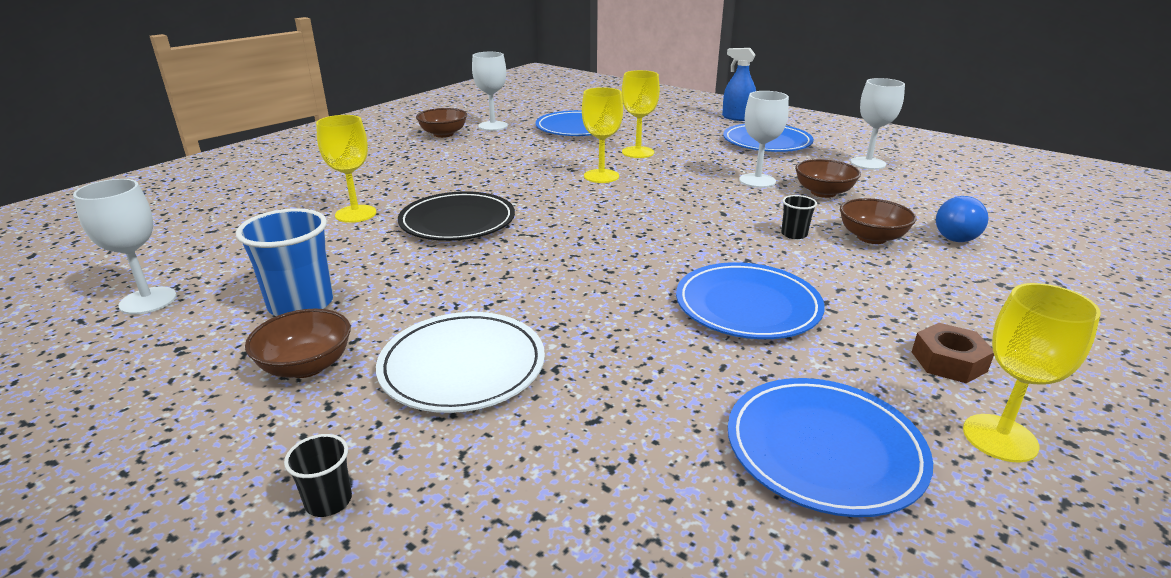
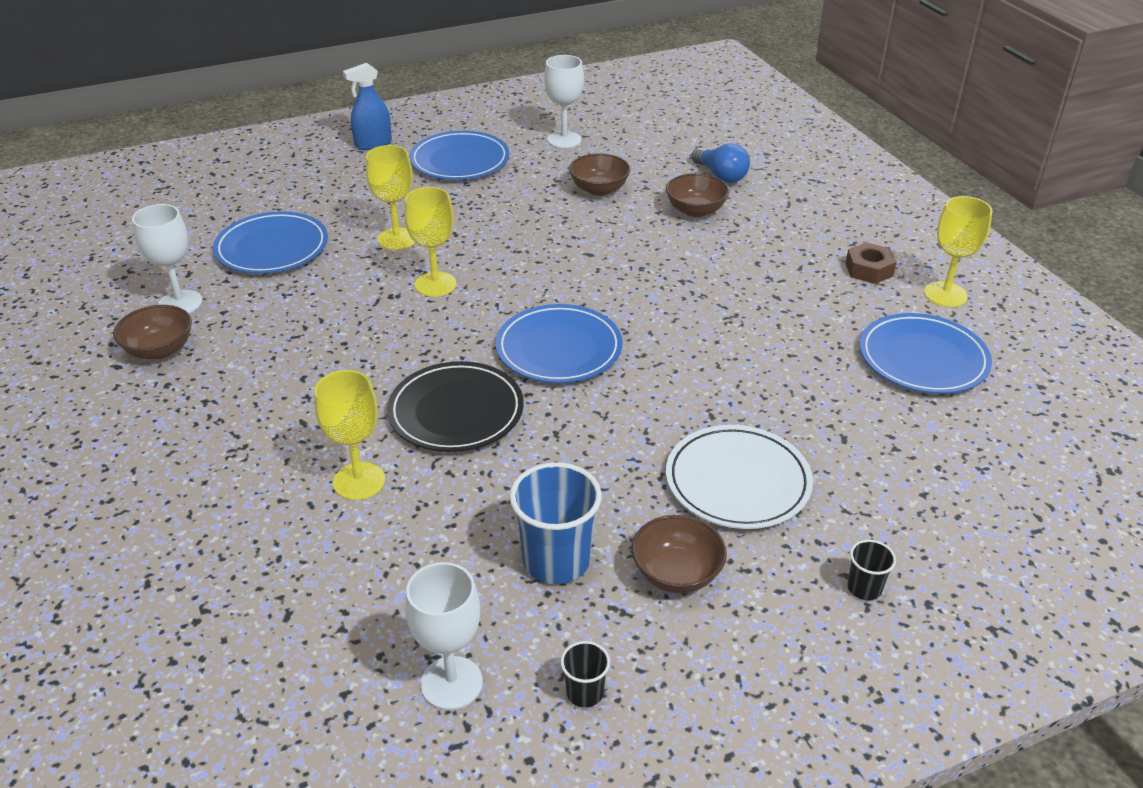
camera: 60 degrees left, 10 degrees up
blue plate [676,262,825,339] -> blue plate moved to [496,304,622,383]
white goblet [739,91,789,188] -> none
black cup [781,195,817,239] -> black cup moved to [561,641,610,708]

